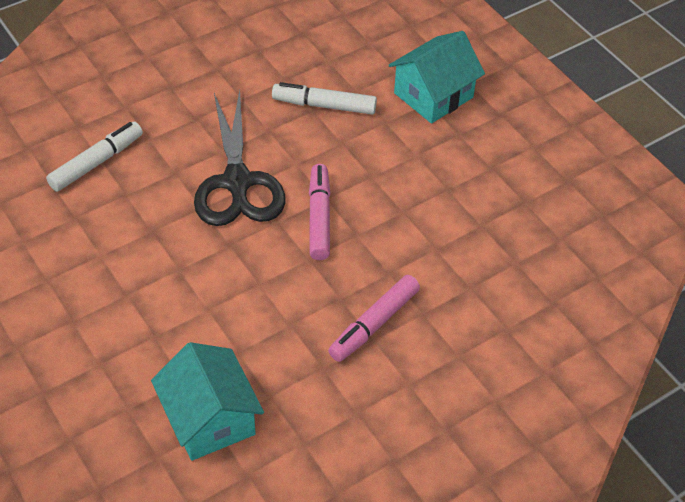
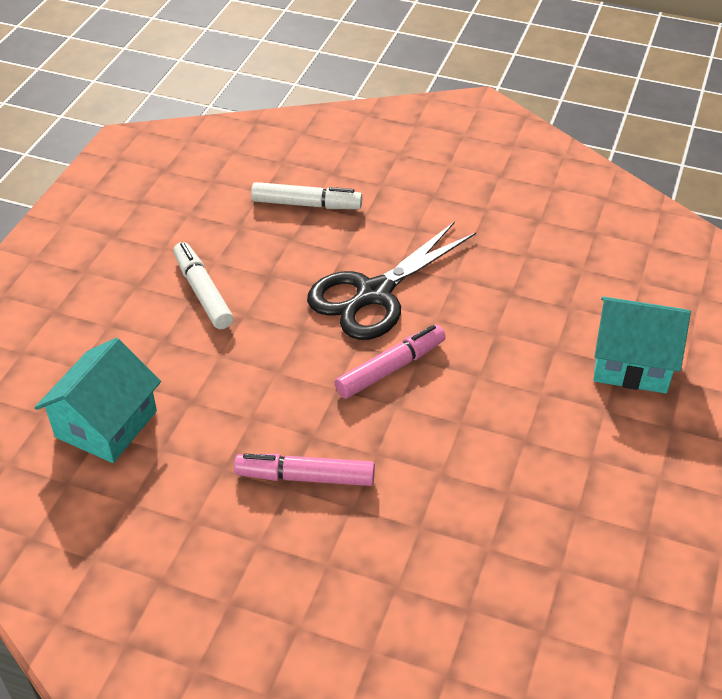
camera: 55 degrees right, 5 degrees down
white marker [272,82,377,115] -> white marker moved to [173,242,233,329]

